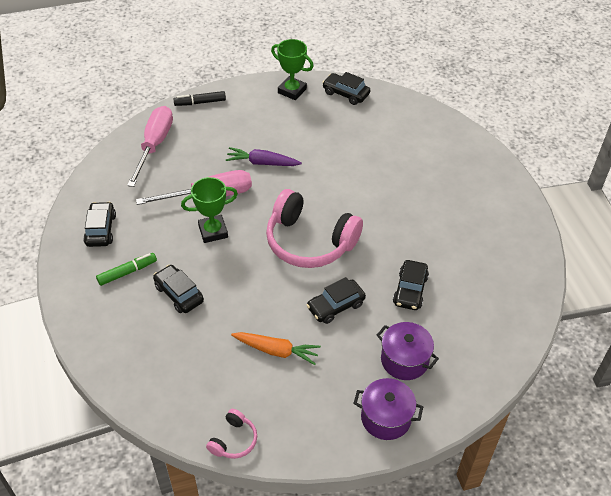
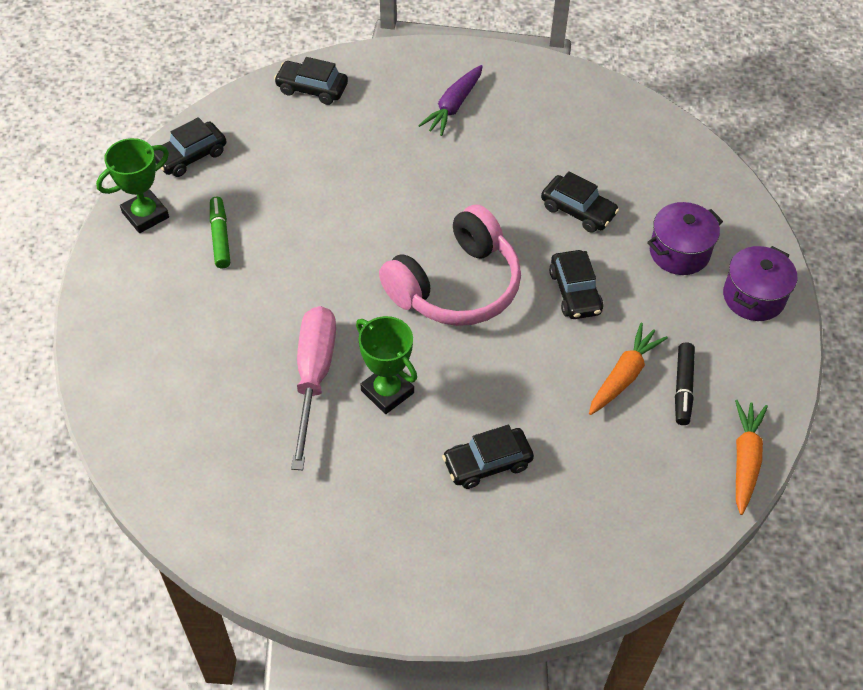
camera: 70 degrees left, 5 degrees up
black car [83,202,116,247] -> black car moved to [274,57,348,105]
green marker [96,253,157,286] -> green marker moved to [210,197,230,268]
pink screwdriver [127,106,173,187] -> none
black marker [173,91,226,106] -> black marker moved to [675,343,695,425]
green trophy [181,177,238,243] -> green trophy turned 45 degrees counterclockwise [356,316,417,414]
pink headphones [206,409,257,459] -> orange carrot [735,400,768,515]
purple carrot [226,147,302,166] -> purple carrot moved to [418,65,483,136]

